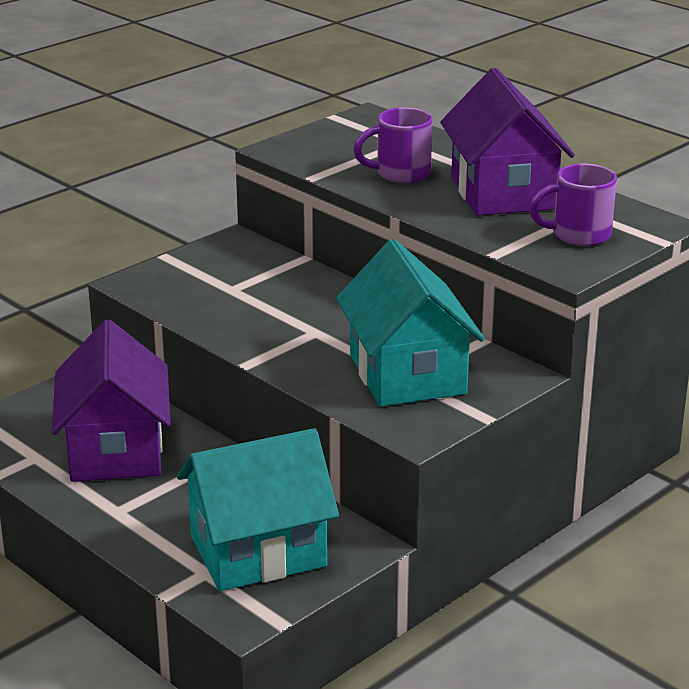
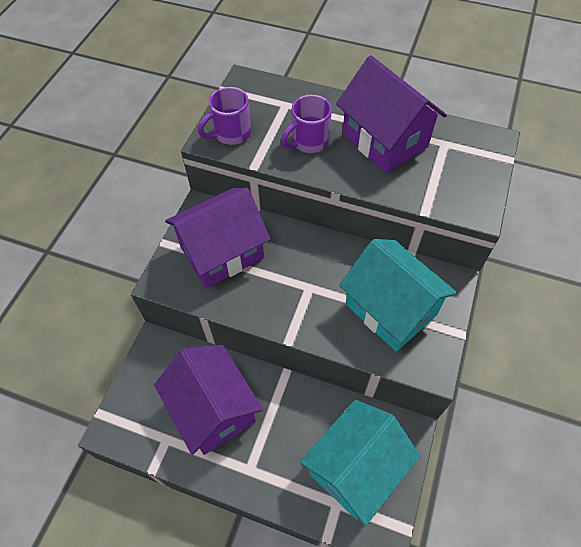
camera: 25 degrees left, 30 degrees up
purple mug [529,164,617,246] -> purple mug moved to [198,87,251,145]
none -> purple house [165,188,270,288]

